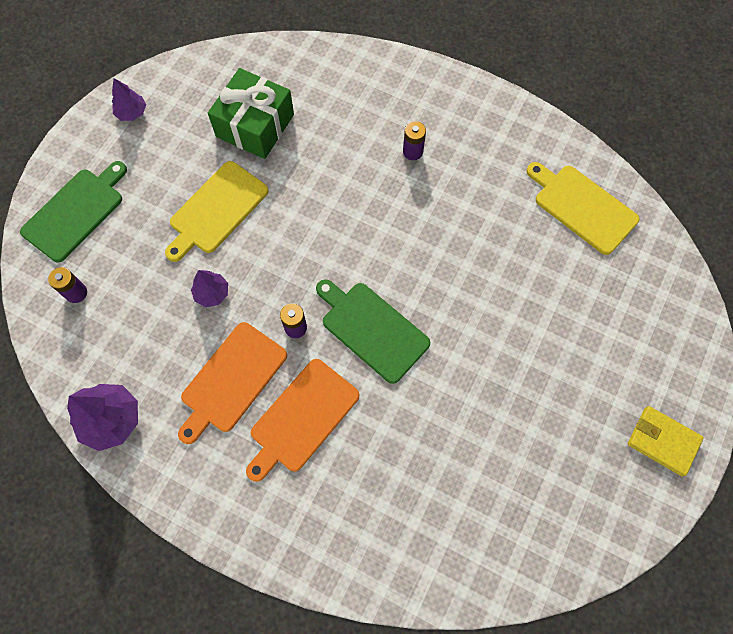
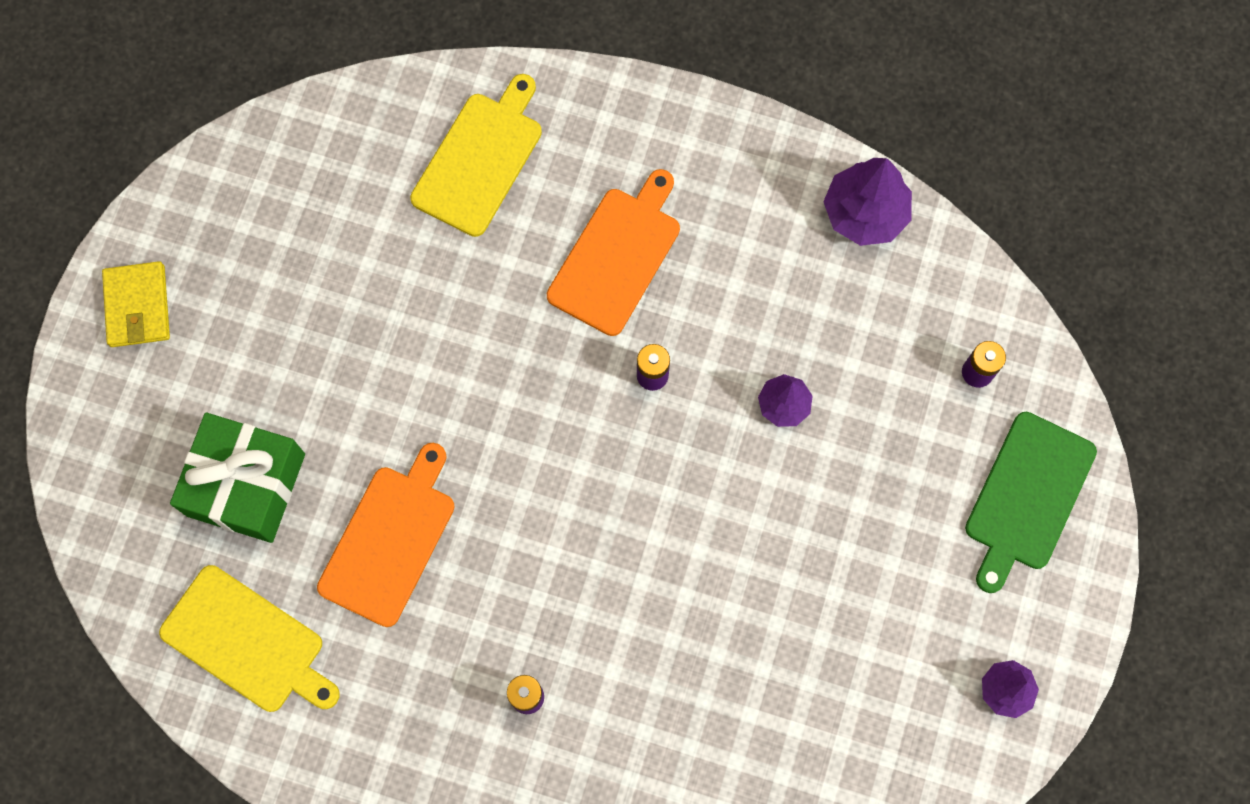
camera: 170 degrees right, 5 degrees up
yellow cutting board [165,161,269,262] -> yellow cutting board moved to [410,74,542,237]
orange cutting board [178,322,287,444] -> orange cutting board moved to [317,443,455,627]
green gift [208,68,294,159] -> green gift moved to [170,413,305,543]
green cutting board [316,279,430,384] -> none
yellow wallet [628,406,704,477] -> yellow wallet turned 60 degrees clockwise [102,261,170,347]

